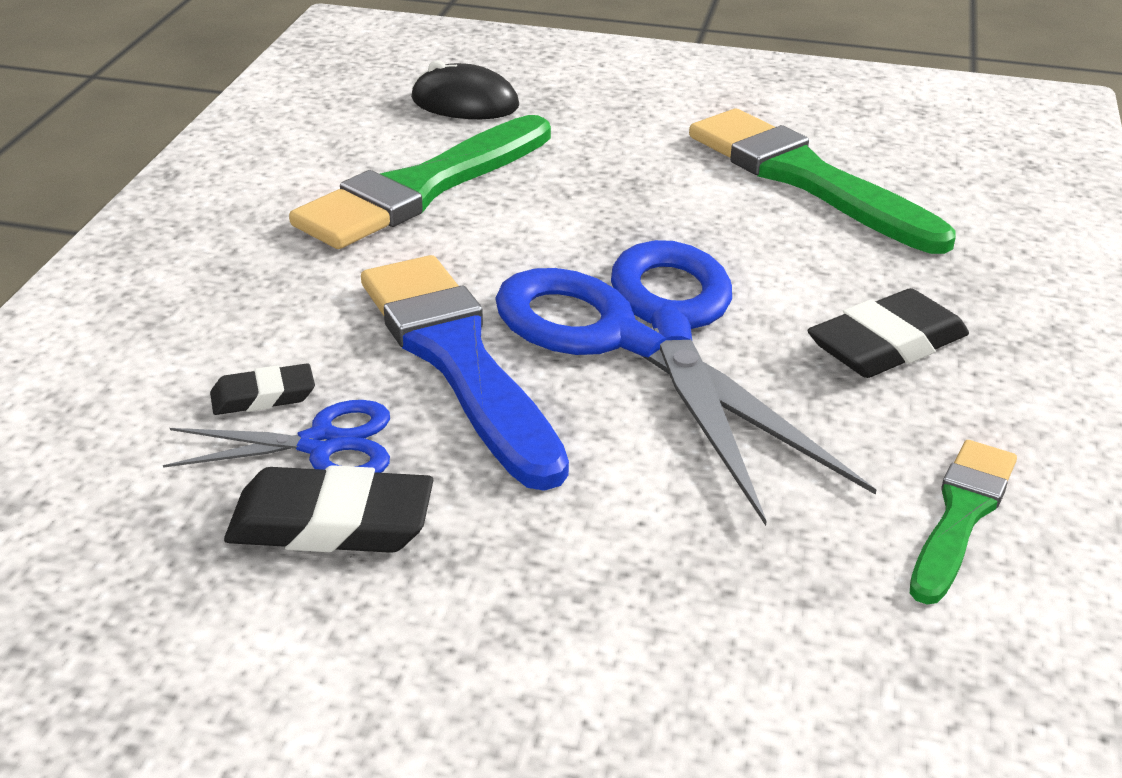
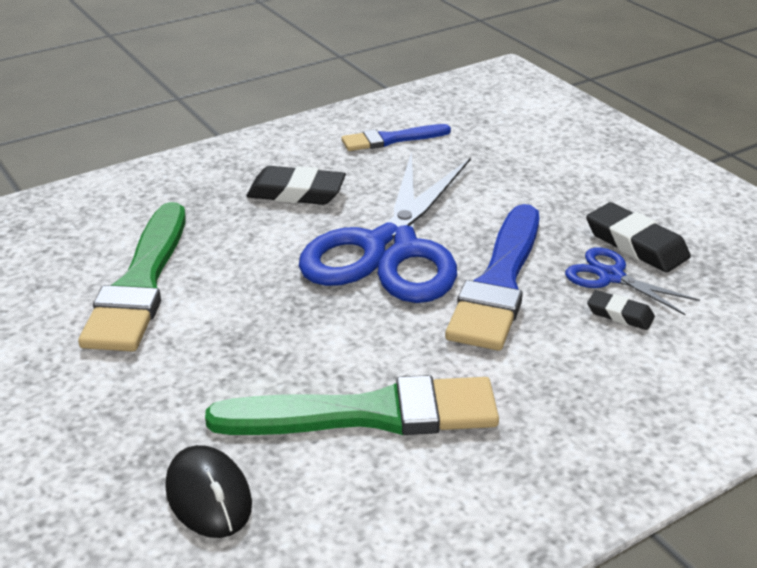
camera: 135 degrees left, 0 degrees up
green brush [910,440,1017,604] -> blue brush [341,124,451,151]

